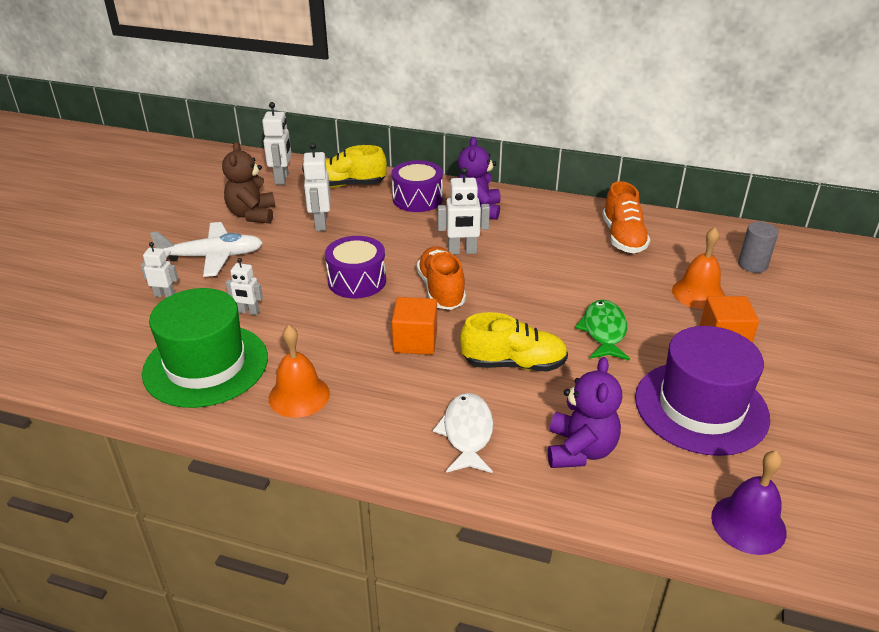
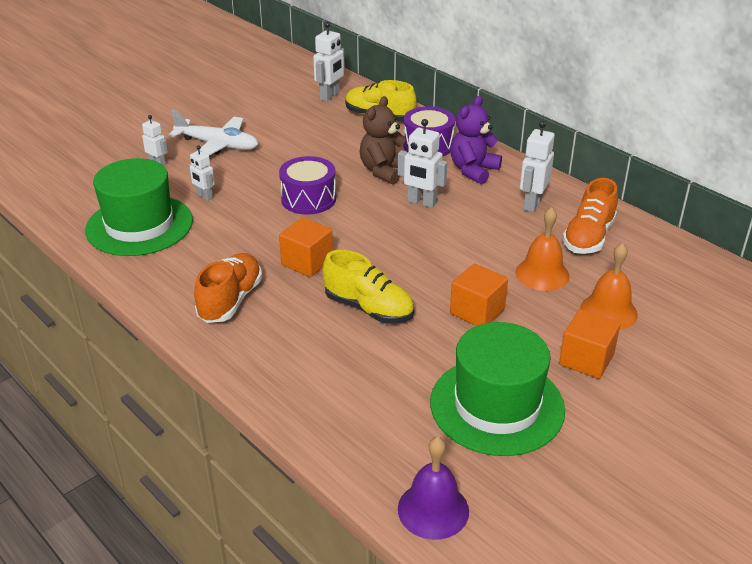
camera: 30 degrees right, 0 degrees up
brown teddy bear [222,142,275,224] -> brown teddy bear moved to [360,96,406,185]
orange bell [269,325,330,418] -> orange bell moved to [515,207,570,291]
white robot [302,143,330,231] -> white robot moved to [520,121,555,212]
orange shoe [417,247,466,310] -> orange shoe moved to [194,253,262,323]
white fish [433,393,493,473] -> none
purple teddy bear [548,357,622,468] -> none
green fish [575,300,630,361] -> orange cube [450,263,508,326]
purple hat [635,326,770,456] -> green hat [430,322,565,456]
grey cylinder [738,222,779,273] -> none

